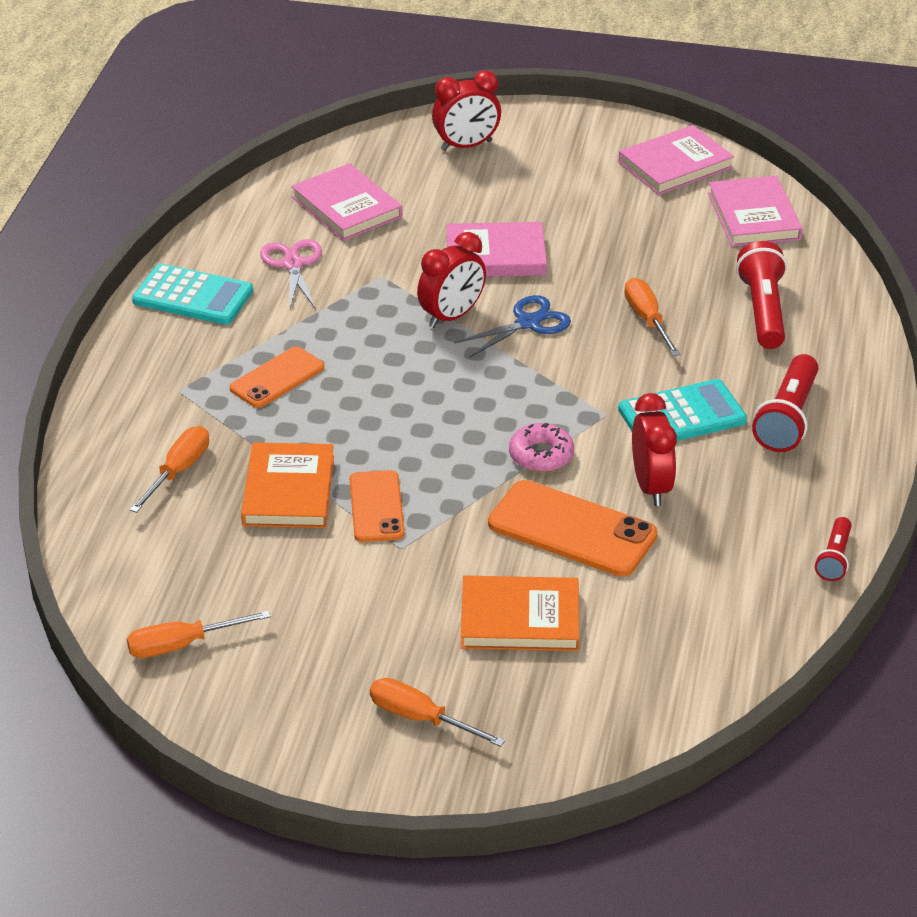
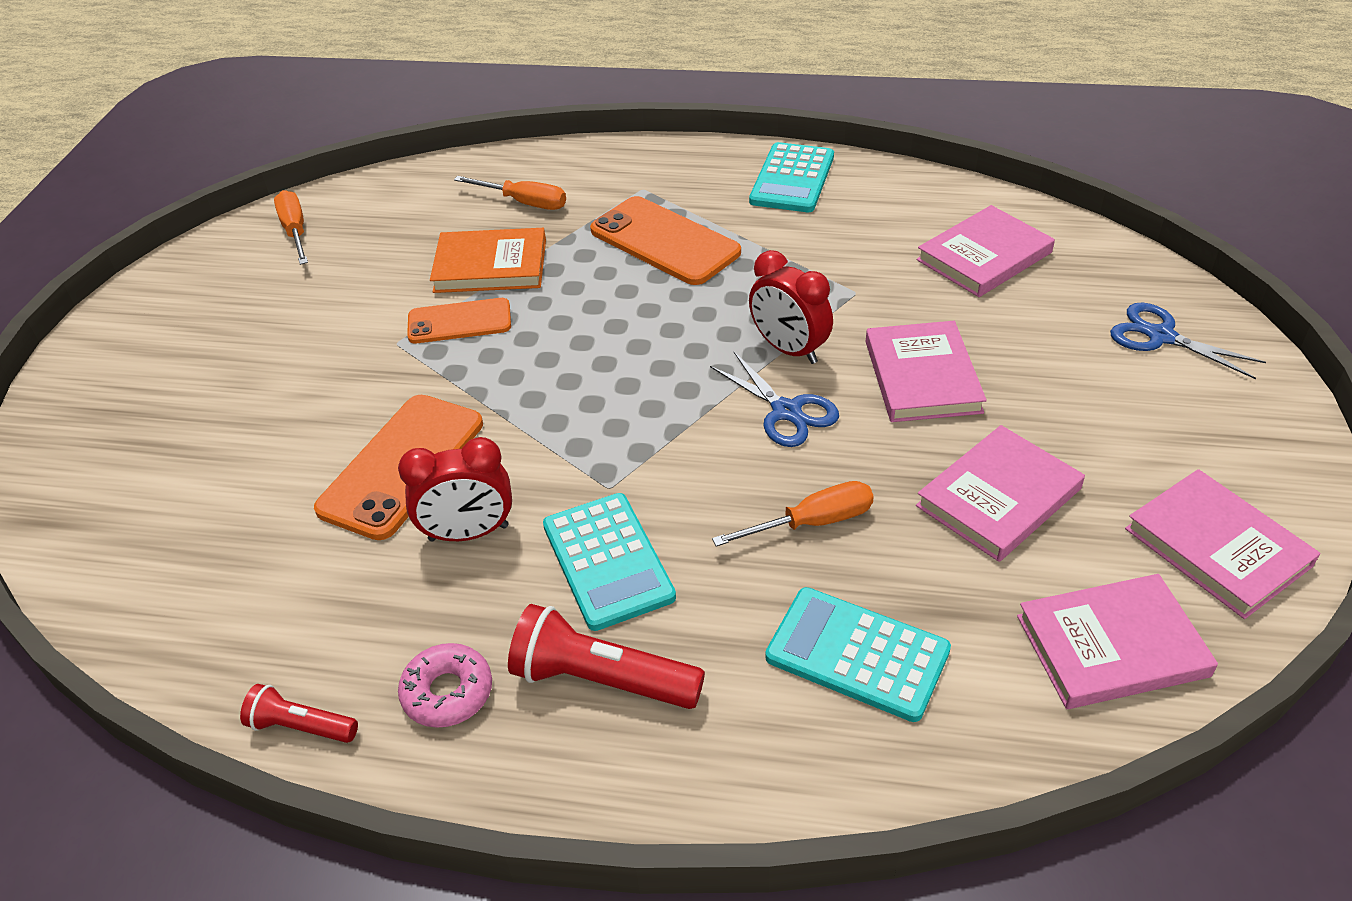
camera: 90 degrees right, 5 degrees up
orange phone [230,346,324,408] -> orange phone [590,196,741,285], size x1.57
pink scissors [260,239,322,308] -> none
orange screwdriver [370,678,505,747] -> none
red clock [432,70,501,151] -> blue scissors [1110,303,1266,379]
orange book [461,576,579,651] -> none
pink donut [509,423,574,472] -> pink donut moved to [398,643,492,728]
red flashlight [736,241,787,349] -> turquoise calculator [765,587,951,722]
none -> pink book [916,425,1085,562]

